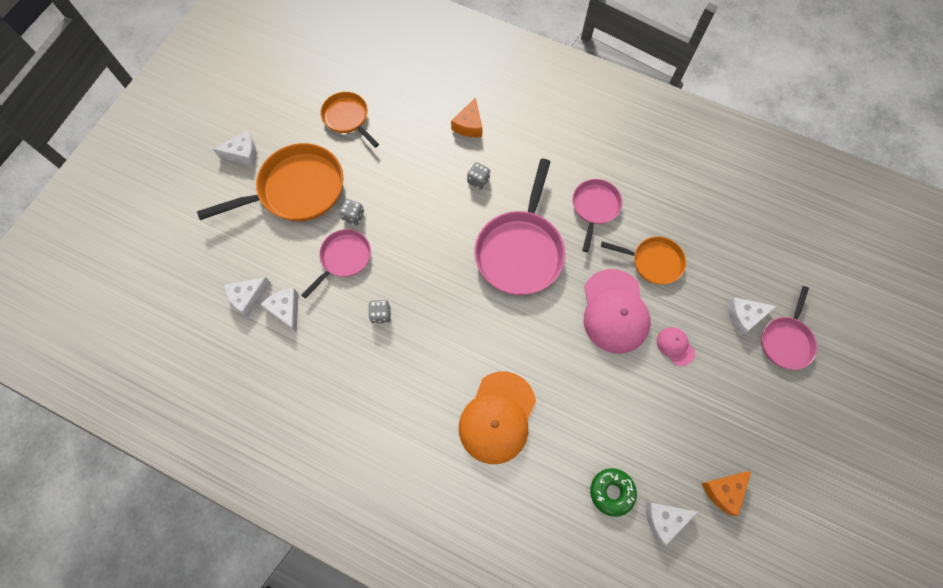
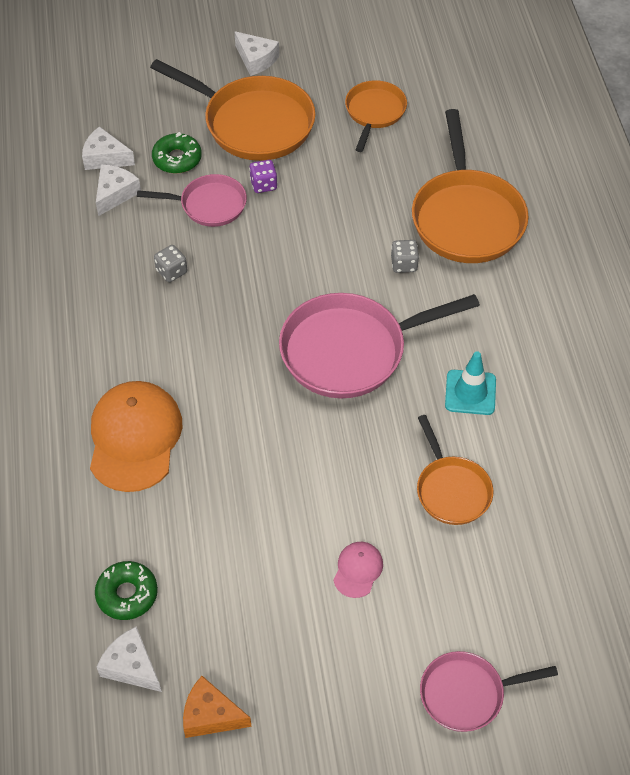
camera: 55 degrees right, 15 degrees down
grey dice [339,199,364,225] -> purple dice [249,160,277,193]
orange cheese [451,97,483,137] -> orange pan [412,109,529,263]
orange cap [459,372,536,464] -> orange cap turned 105 degrees clockwise [90,381,182,492]
pink pan [572,179,622,252] -> turquoise traffic cone [445,351,496,415]
pink cap [584,269,651,354] -> none
white cheese [728,297,777,336] -> none
none -> green donut [152,132,202,174]

